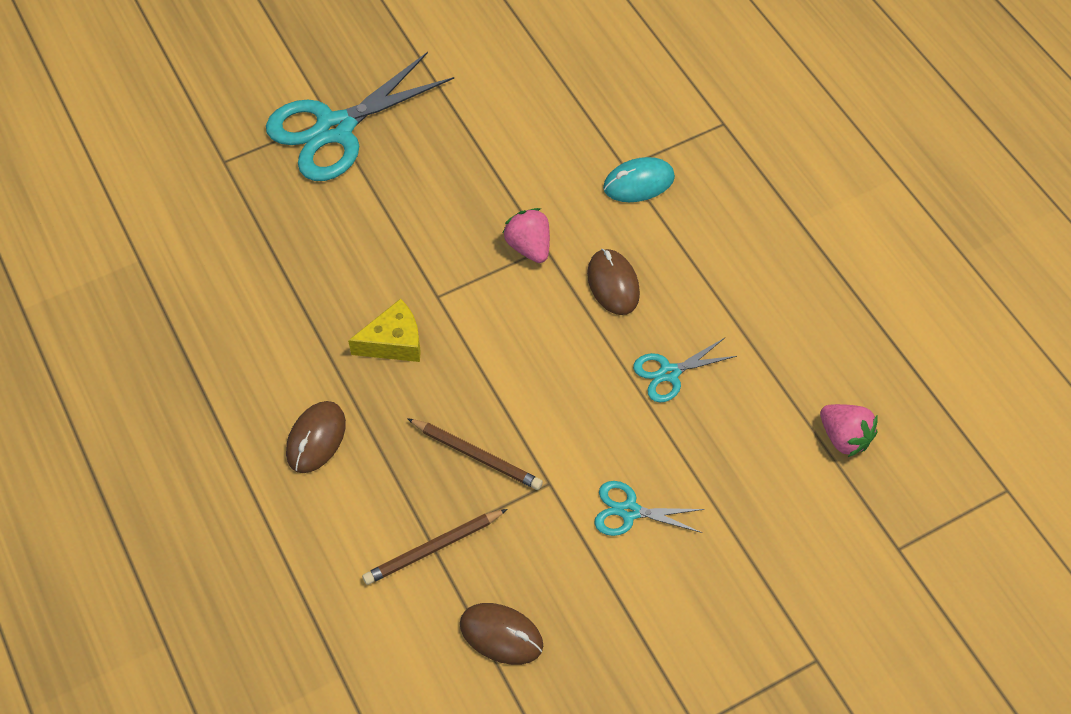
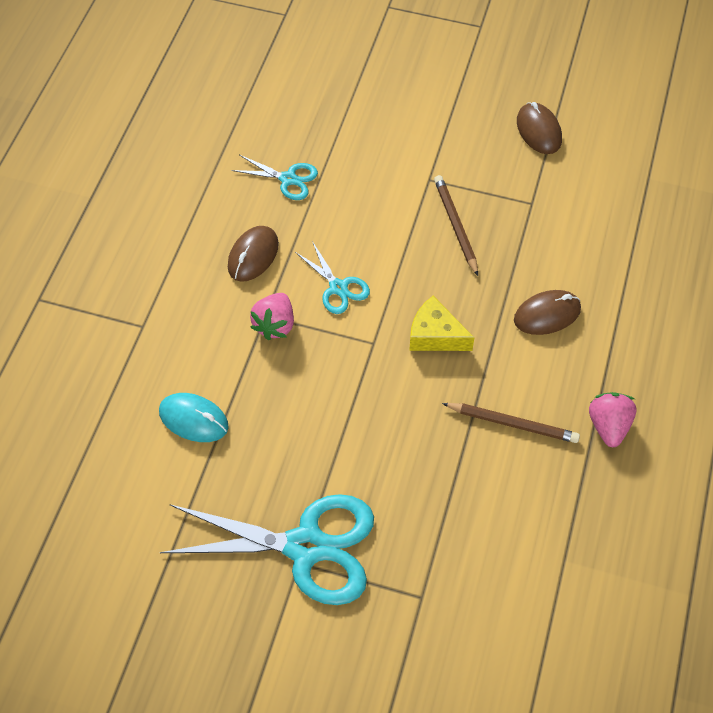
camera: 135 degrees left, 0 degrees up
brown pencil [362,509,507,585] -> brown pencil moved to [442,403,580,443]
turquoise scissors [594,481,705,536] -> turquoise scissors moved to [295,241,370,314]
turquoise mouse [603,157,675,202] -> turquoise mouse moved to [159,393,229,442]
pink strawberry [820,404,877,457] -> pink strawberry moved to [589,392,637,447]

